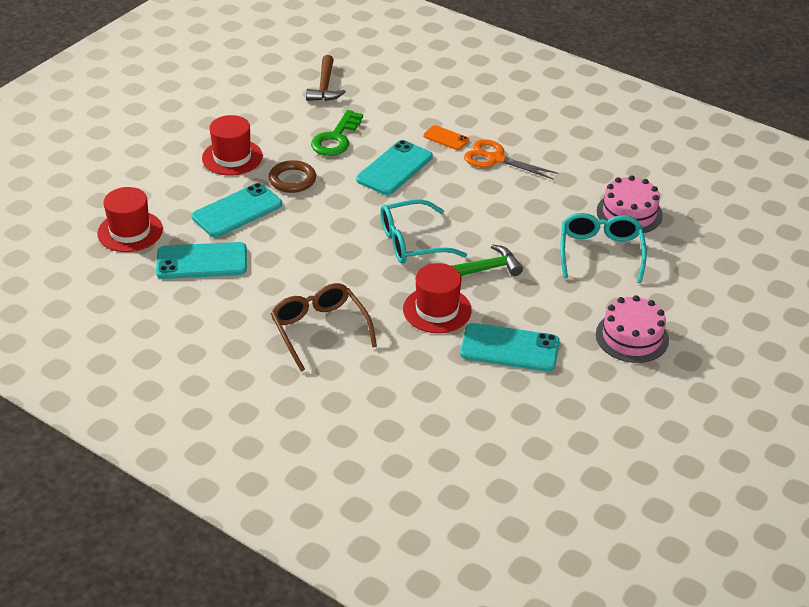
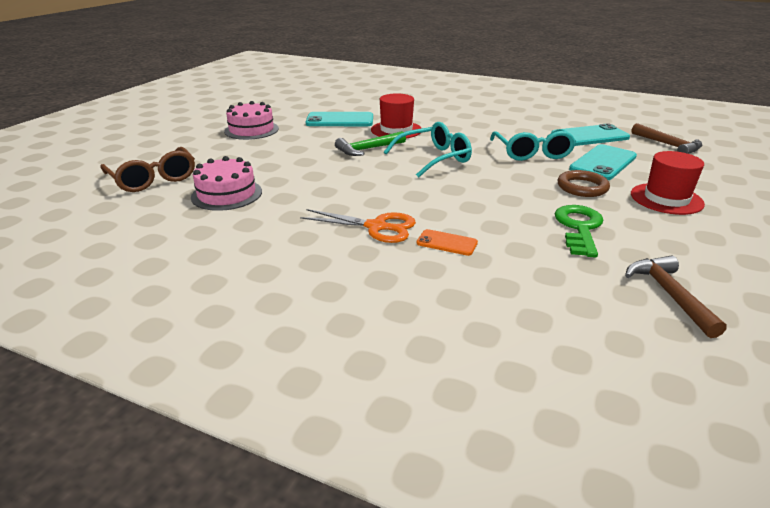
camera: 170 degrees right, 10 degrees down
red hat [97,187,163,252] -> brown hammer [631,123,702,154]
brown glasses [271,283,377,372] -> brown glasses moved to [100,147,195,192]
turquoise phone [356,140,433,195] -> none
turquoise glasses [560,213,647,283] -> turquoise glasses moved to [490,129,576,161]

